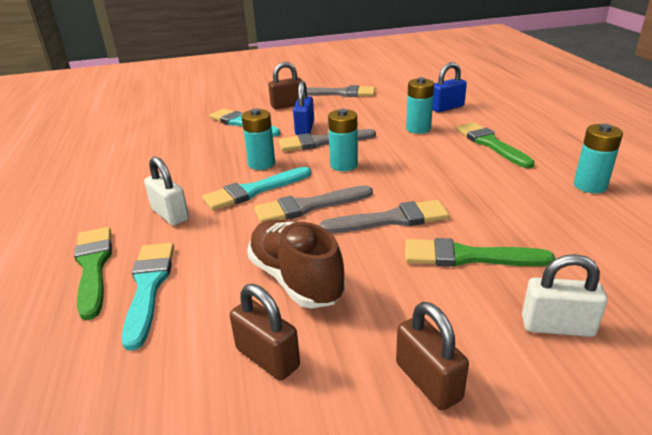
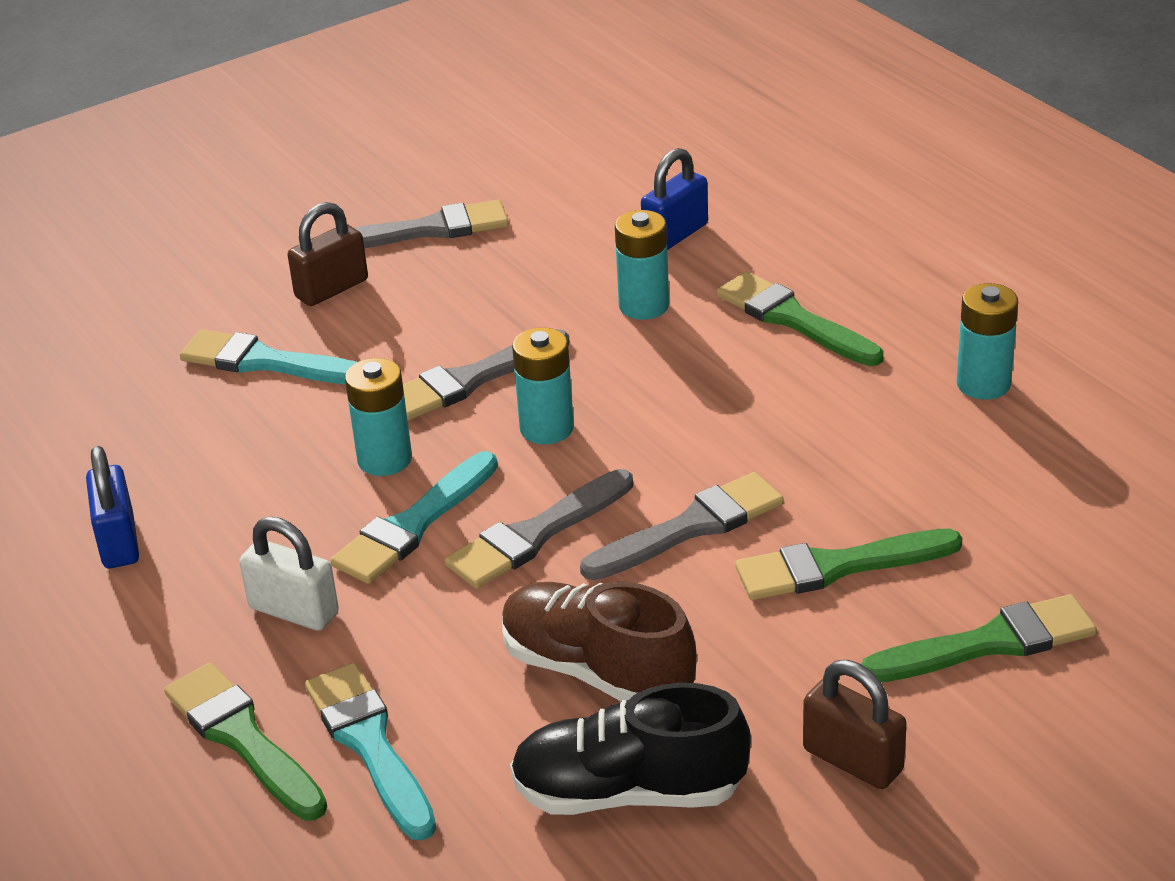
camera: 20 degrees left, 5 degrees up
brown padlock [230,284,300,381] -> black shoe [510,683,751,815]
blue padlock [293,81,314,135] -> blue padlock moved to [86,446,139,568]
white padlock [522,254,607,337] -> green brush [861,594,1097,682]

